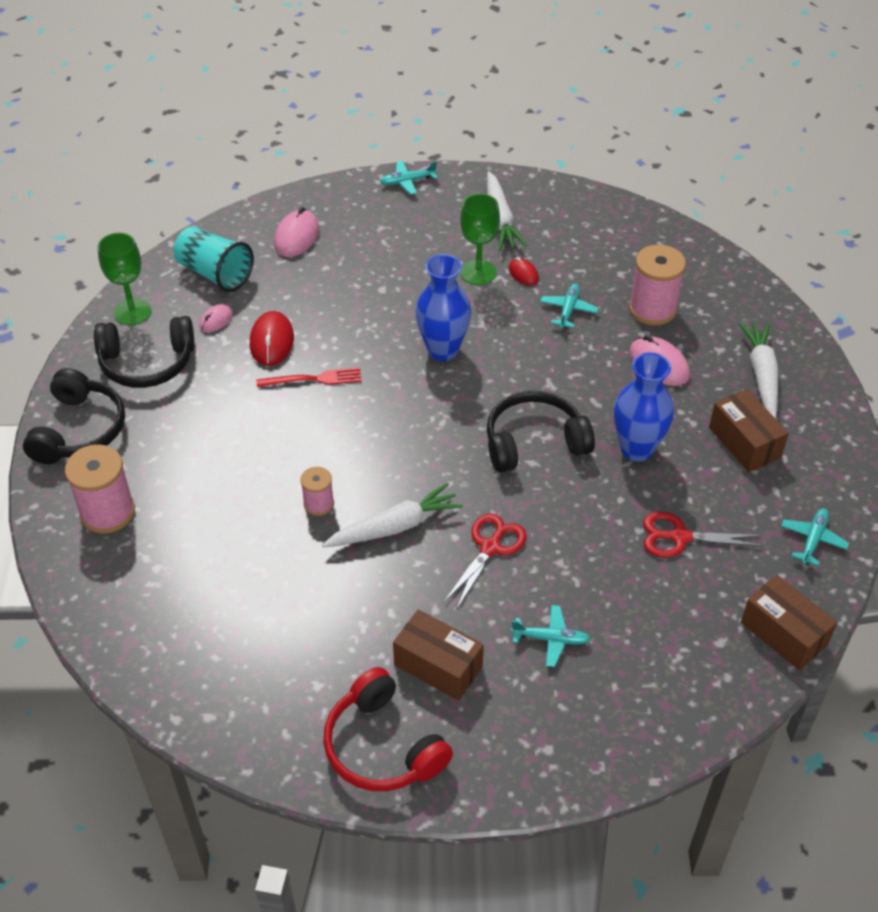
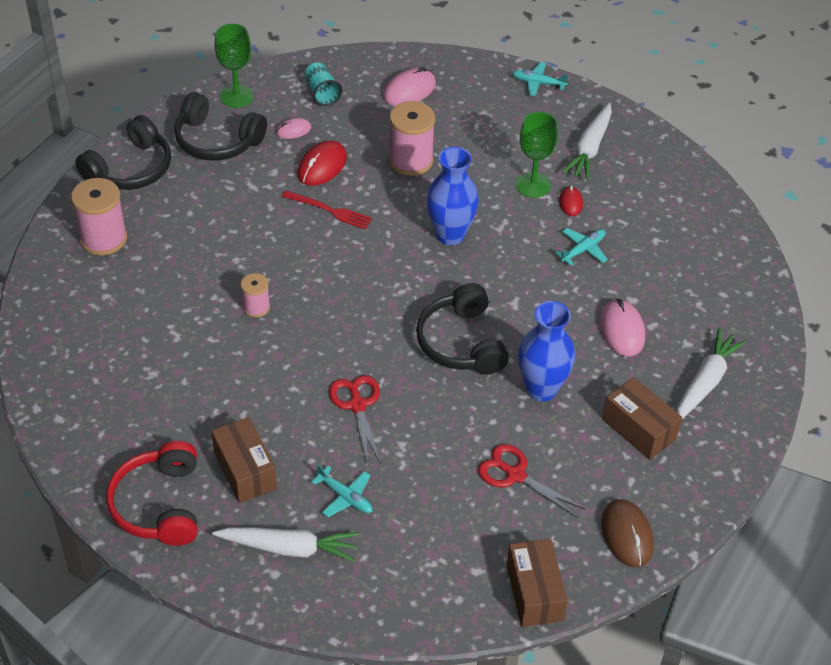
camera: 30 degrees right, 0 degrees up
turquoise cup [174,226,254,292] -> turquoise cup [304,62,342,106], size x0.64
white carrot [322,483,463,548] -> white carrot moved to [212,527,359,562]
red scissors [444,513,527,609] -> red scissors turned 75 degrees counterclockwise [329,375,381,464]
black headphones [487,390,595,472] -> black headphones turned 120 degrees counterclockwise [416,283,509,375]
pink spool [629,245,686,326] -> pink spool moved to [389,101,435,176]
brown box [709,389,789,472] -> brown box turned 45 degrees counterclockwise [602,377,682,460]
turquoise plane [781,508,849,566] -> brown mouse [601,499,654,567]

